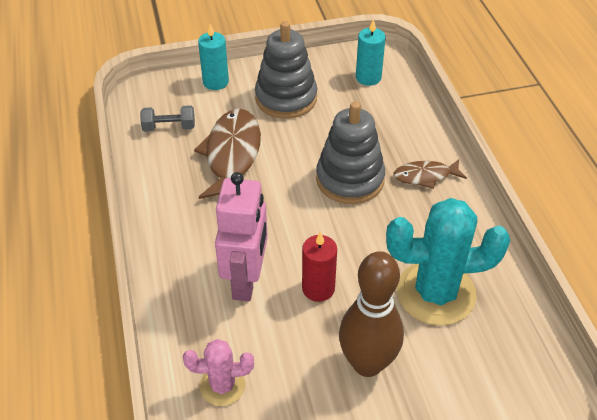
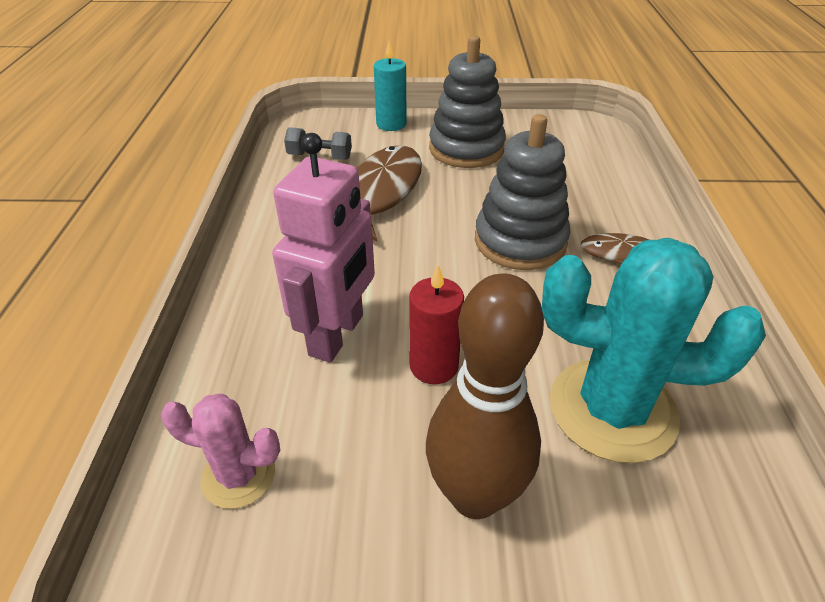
camera: 15 degrees right, 5 degrees down
turquoise candle [356,19,386,86] -> none

